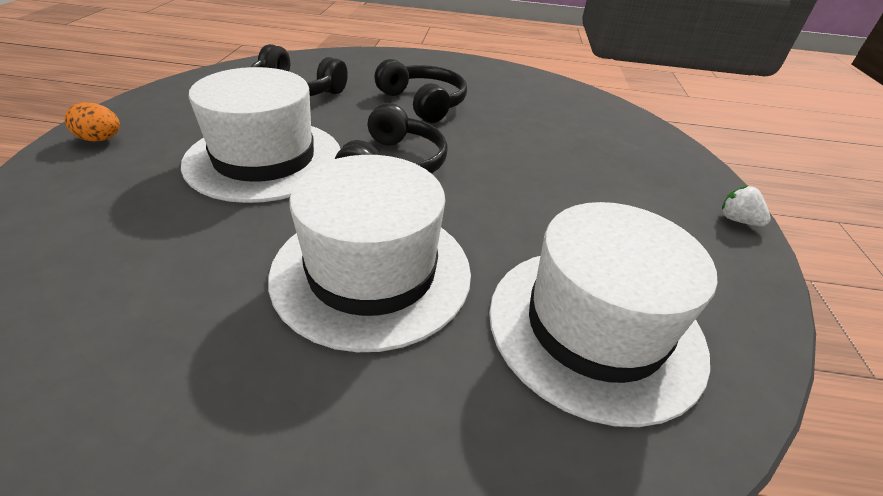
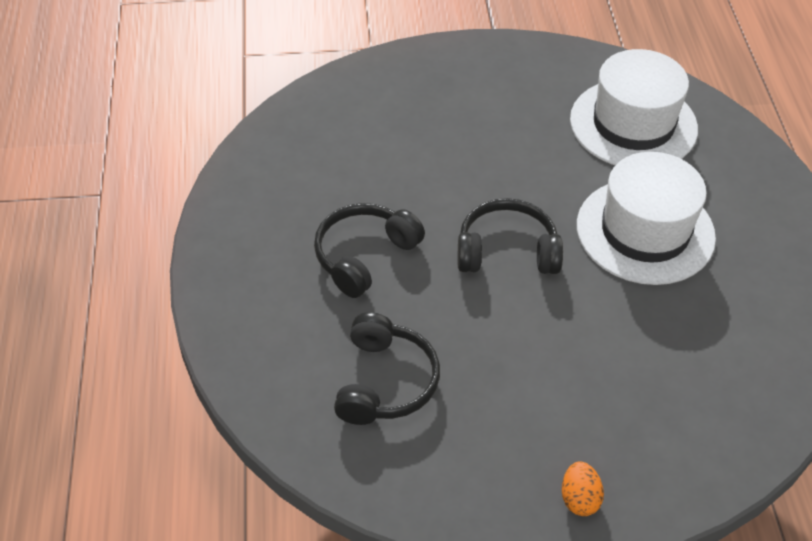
camera: 100 degrees left, 10 degrees up
white hat [181,67,340,203] -> none
white strawberry [722,185,771,226] -> none

